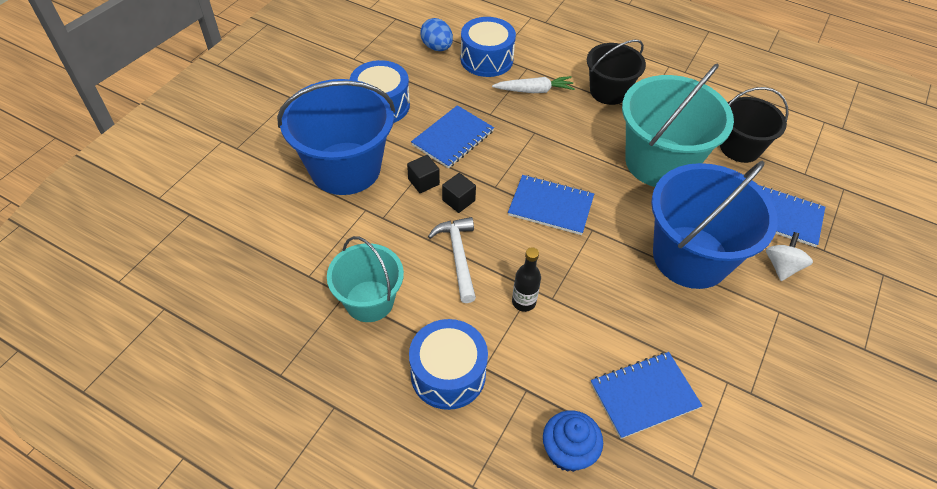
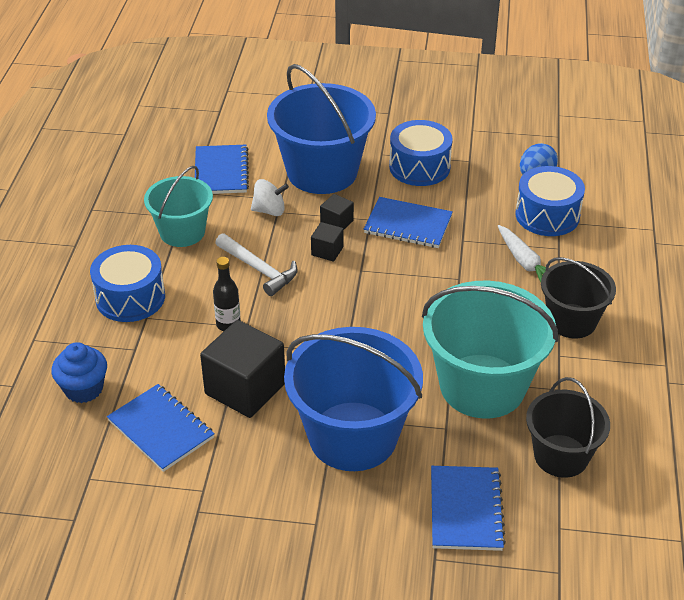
camera: 70 degrees right, 10 degrees down
white hammer [428,217,476,303] -> white hammer turned 75 degrees clockwise [215,233,298,296]
blue notebook [508,175,594,235] -> blue notebook moved to [195,145,249,194]
white spinning top [766,232,813,281] -> white spinning top moved to [251,179,289,216]
none -> black cube [200,320,285,418]

